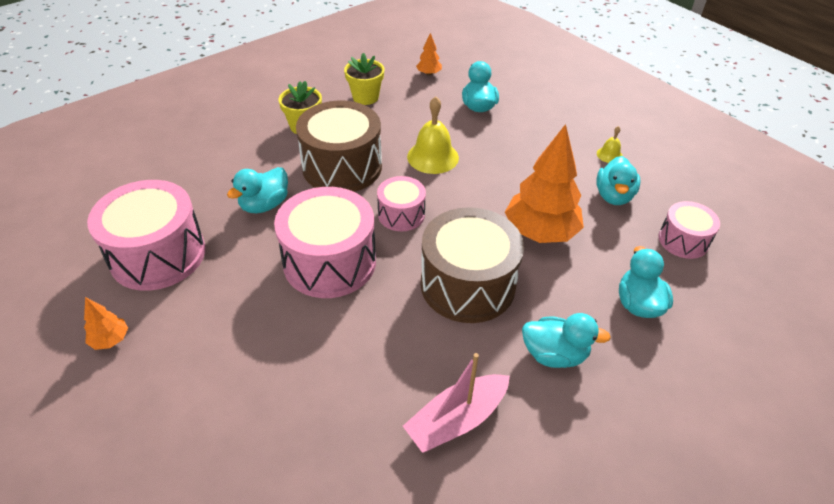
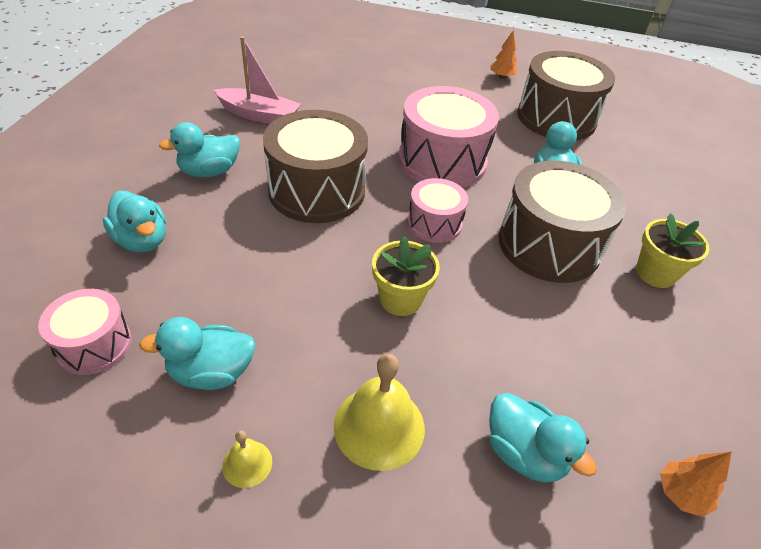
camera: 140 degrees right, 0 degrees up
pink drum [87,180,205,291] -> brown drum [517,51,615,140]
yellow flower pot [344,53,384,105] -> yellow flower pot moved to [372,236,440,316]
pink boat [403,353,510,453] -> pink boat turned 90 degrees clockwise [214,36,301,124]
yellow bell [407,96,459,174] -> yellow bell moved to [334,354,425,471]
orange tree [505,124,584,243] -> none
turquoise duck [596,156,641,205] -> turquoise duck turned 75 degrees counterclockwise [139,317,256,390]

